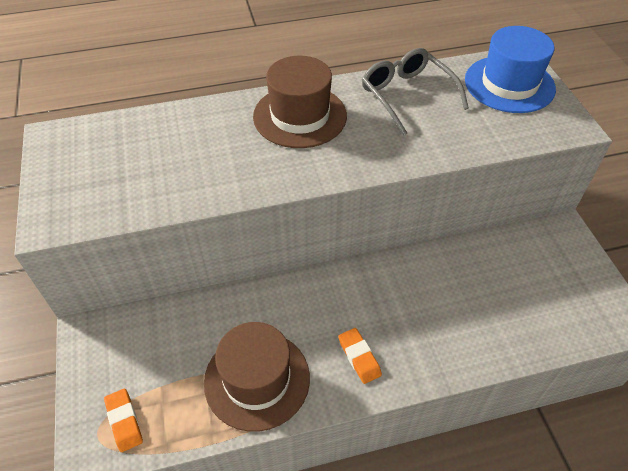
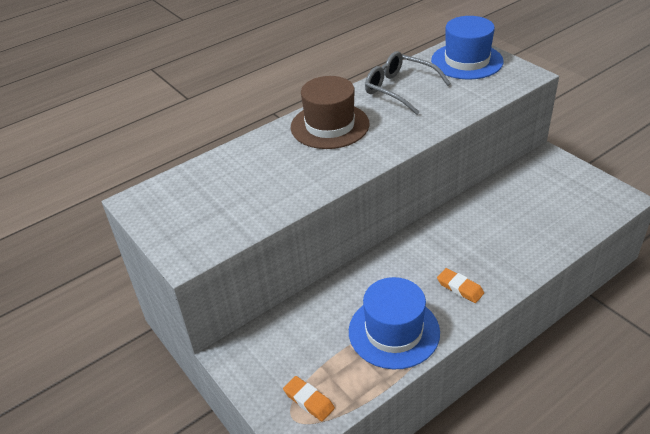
camera: 20 degrees left, 10 degrees down
brown hat [204,322,310,432] -> blue hat [349,277,440,370]

